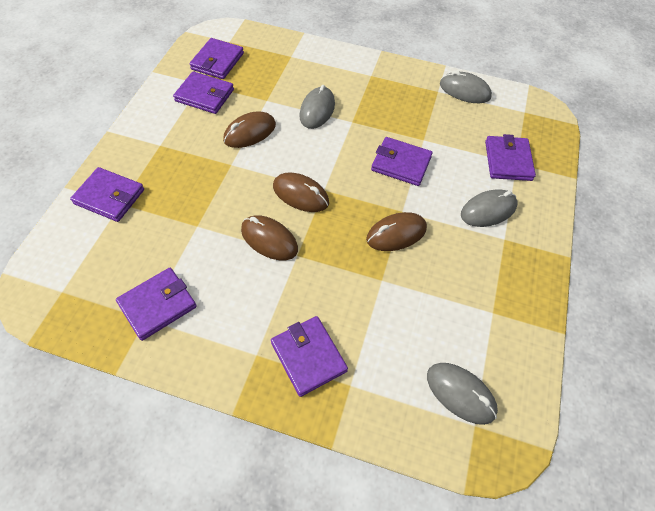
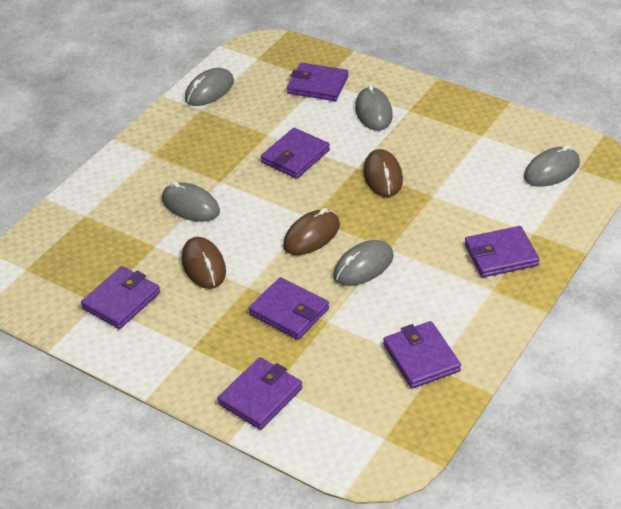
camera: 70 degrees left, 15 degrees down
purple wallet [189,38,244,79] -> purple wallet moved to [249,277,329,340]
brown mouse [241,215,298,260] -> grey mouse [333,240,394,286]

